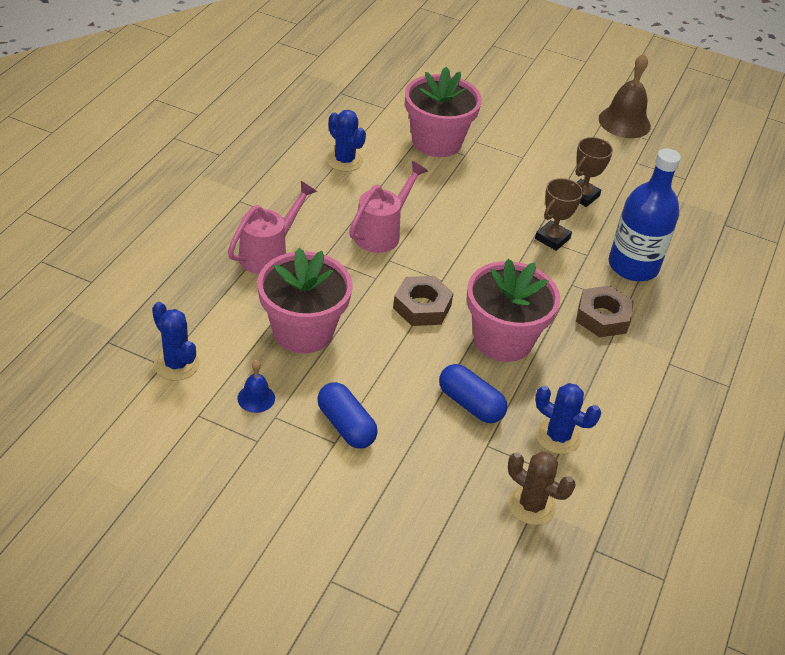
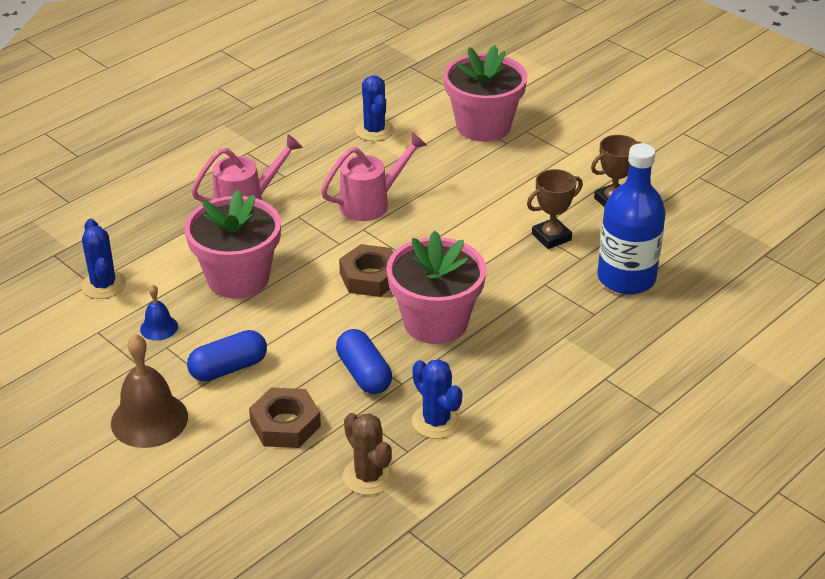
camera: 25 degrees right, 5 degrees down
blue capsule [317,382,378,449] -> blue capsule turned 75 degrees clockwise [187,330,267,382]
brown nut [576,286,634,338] -> brown nut moved to [249,387,321,448]
brown bell [599,54,651,138] -> brown bell moved to [111,334,188,448]

